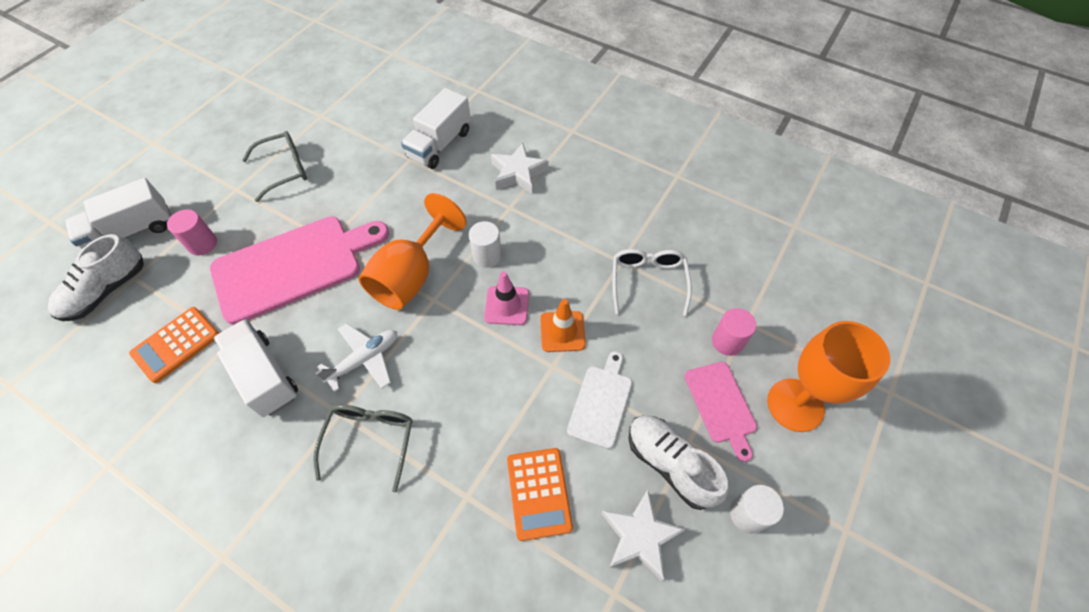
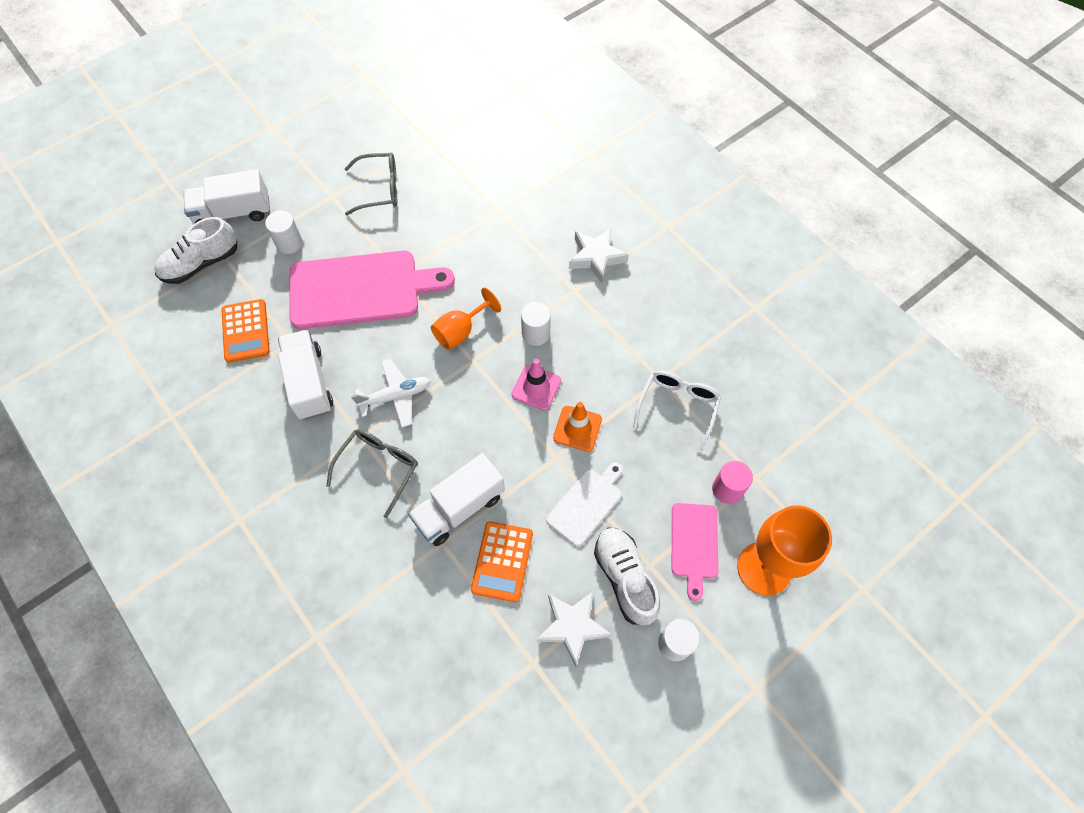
camera: 20 degrees right, 5 degrees up
orange calculator [129,307,219,383] -> orange calculator turned 75 degrees counterclockwise [221,299,270,363]
pink cylinder [167,209,217,256] -> white cylinder [265,211,303,254]
orange goblet [358,193,466,310] -> orange goblet [431,287,501,350], size x0.62
white truck [401,88,471,169] -> white truck moved to [408,453,505,546]

